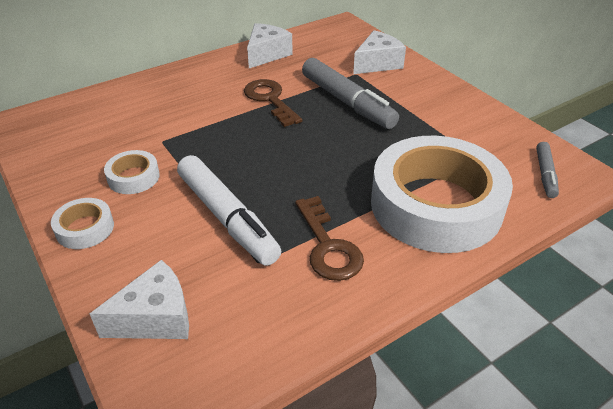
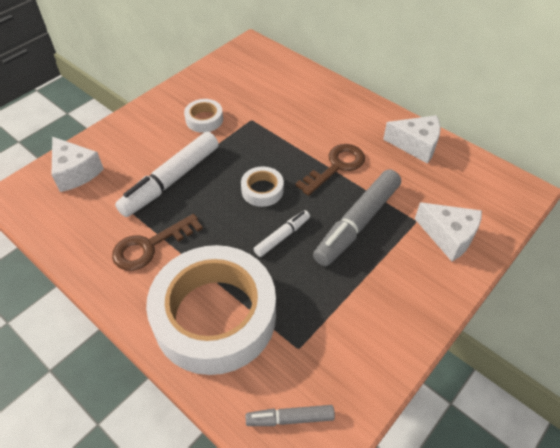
camera: 75 degrees right, 10 degrees up
white tape [51,198,114,249] -> white tape moved to [241,167,284,207]
none -> white marker [254,210,310,257]

